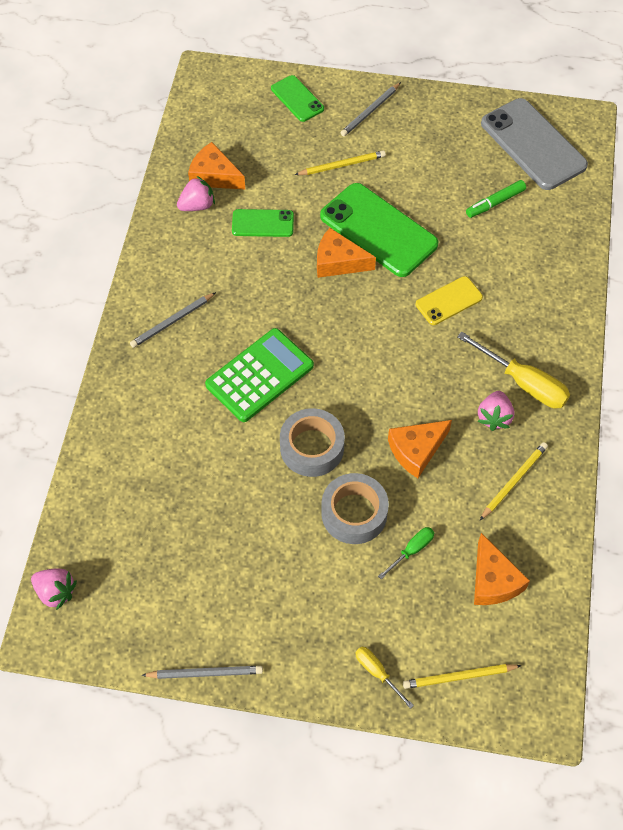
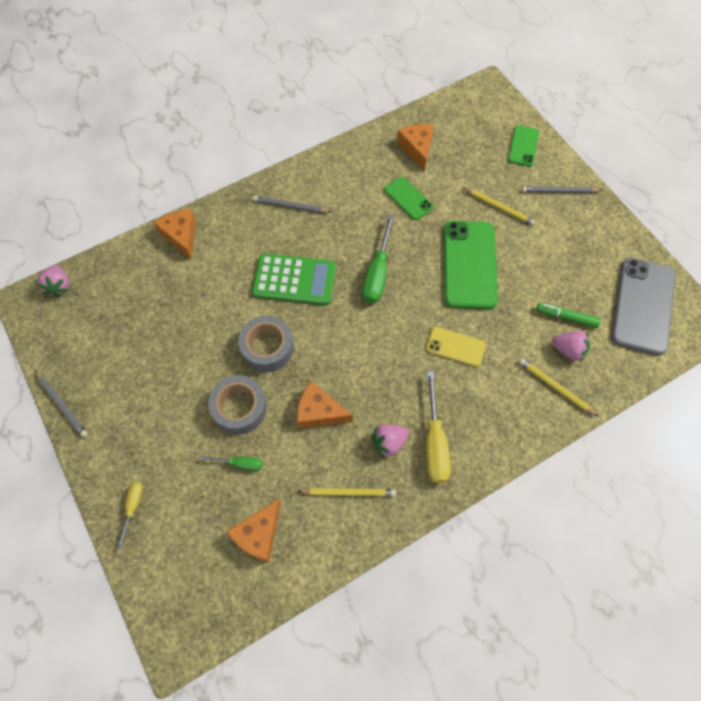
camera: 50 degrees right, 5 degrees up
pink strawberry [177,176,215,211] -> pink strawberry moved to [552,331,590,362]
orange cheese [317,228,376,278] -> orange cheese moved to [154,209,195,259]
yellow pencil [403,664,522,689] -> yellow pencil moved to [519,358,598,416]
none -> green screwdriver [362,215,394,303]

